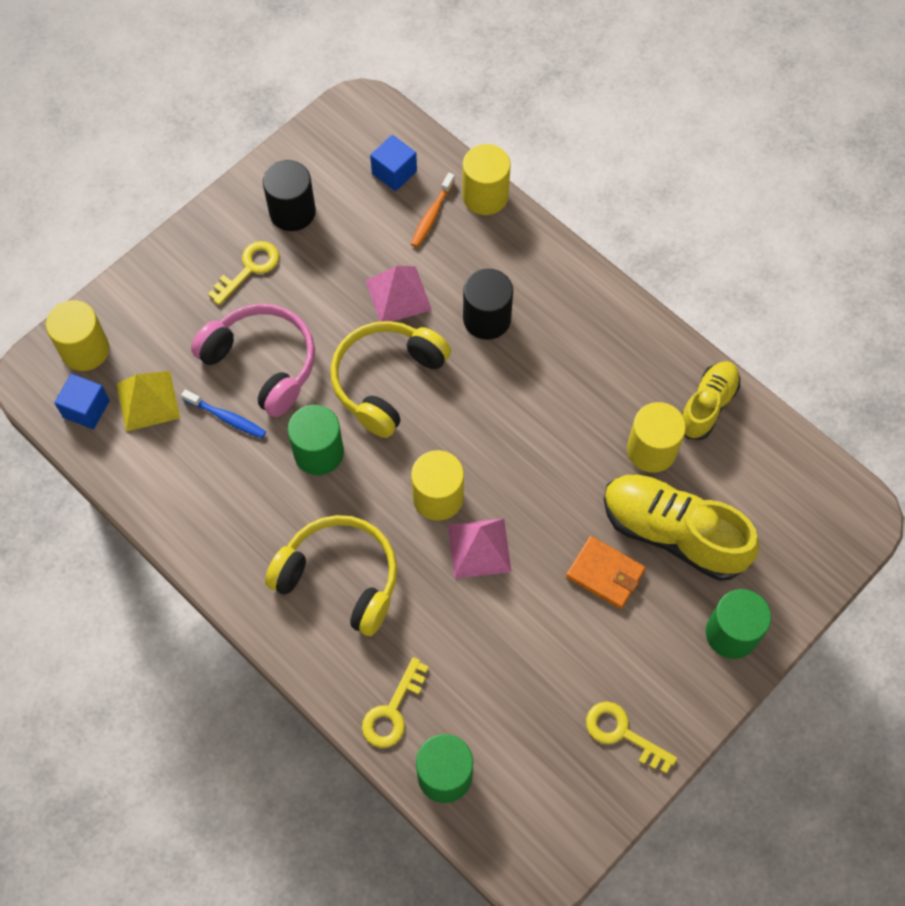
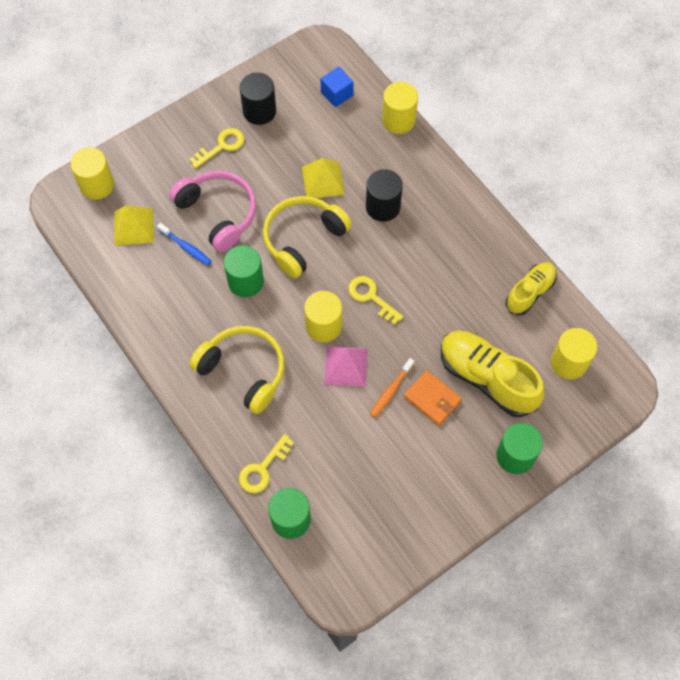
camera: 10 degrees right, 0 degrees up
blue cube [54,374,110,429] -> none
pink pyramid [366,266,432,322] -> yellow pyramid [302,158,345,198]
orange toothbrush [411,173,455,248] -> orange toothbrush moved to [370,358,414,417]
yellow key [586,702,677,774] -> yellow key moved to [348,276,403,325]
yellow cylinder [627,402,686,473] -> yellow cylinder moved to [551,328,597,379]

